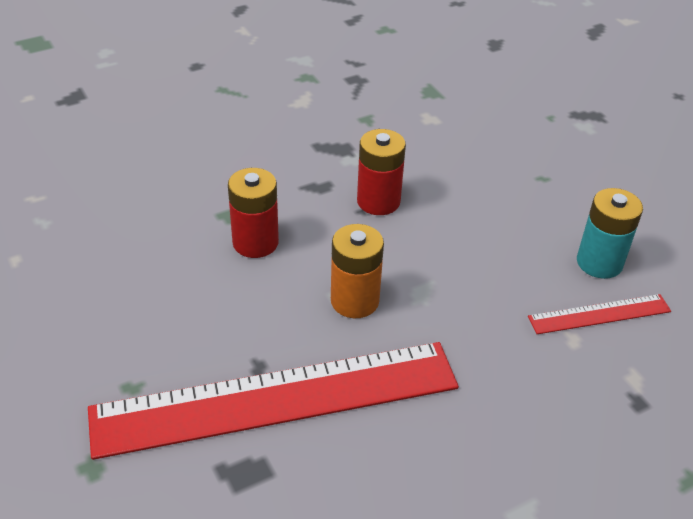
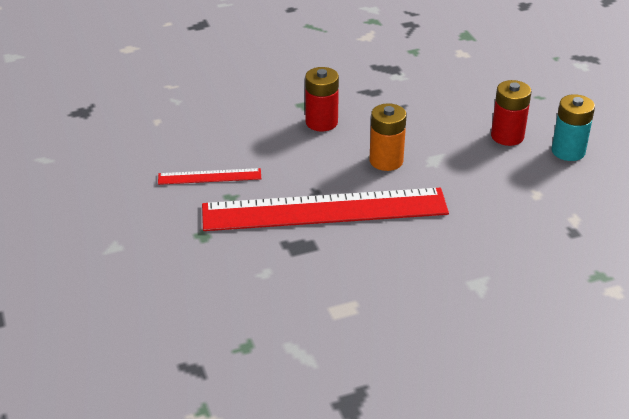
camera: 10 degrees right, 5 degrees down
red battery [357,129,406,215] -> red battery moved to [491,80,531,146]
red ruler [528,294,671,334] -> red ruler moved to [158,168,261,185]

